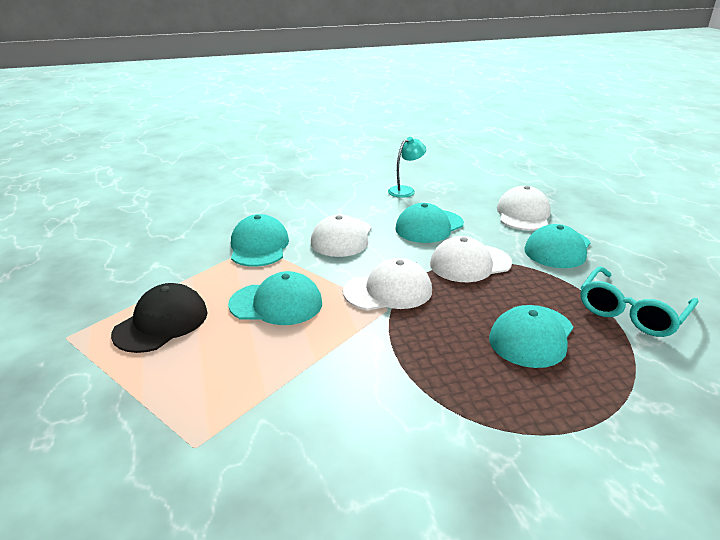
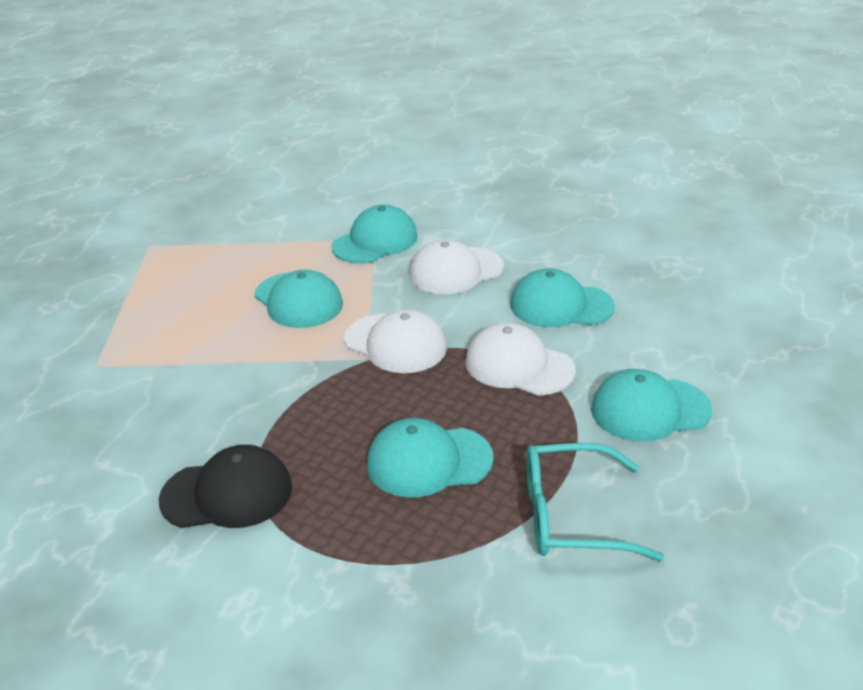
camera: 50 degrees right, 5 degrees up
black cap [111,283,208,353] -> black cap moved to [159,445,292,528]
turquoise lamp [388,137,426,198] -> none
white cap [497,186,551,230] -> none

